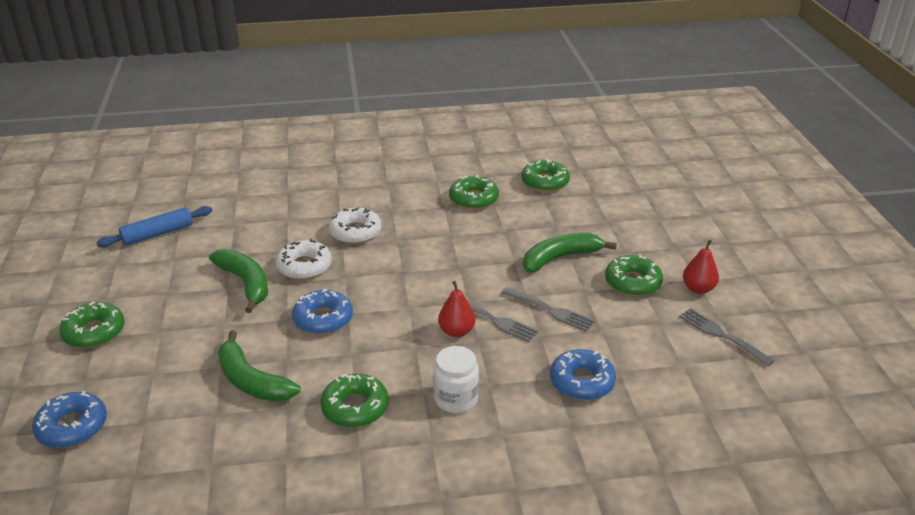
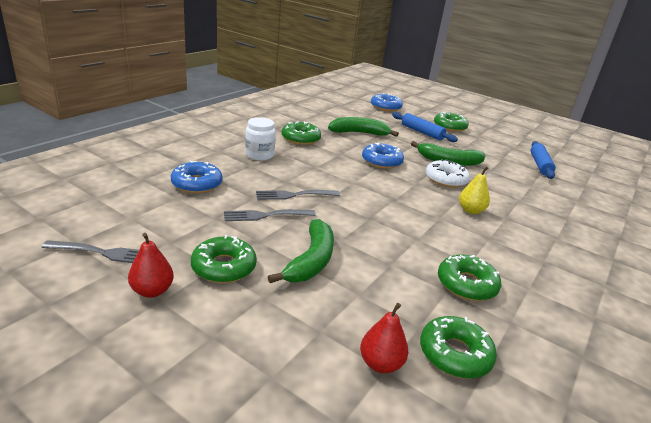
camera: 130 degrees right, 5 degrees down
white donut [328,207,382,244] -> yellow pear [459,167,490,214]
red pear [438,281,475,337] -> red pear moved to [360,303,408,373]
none -> blue rolling pin [392,112,458,142]

